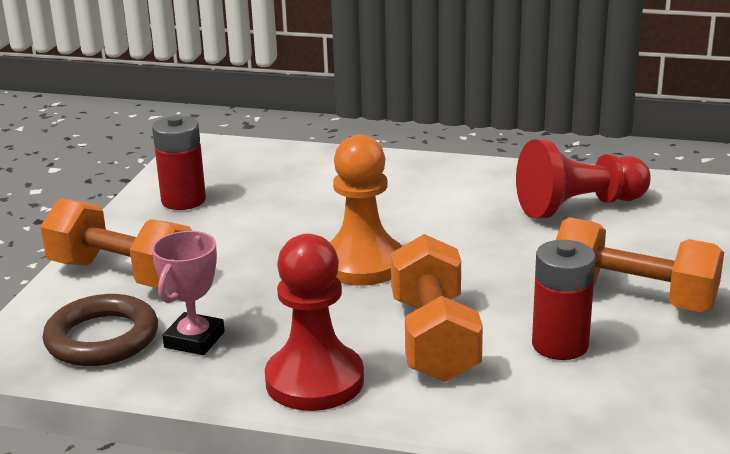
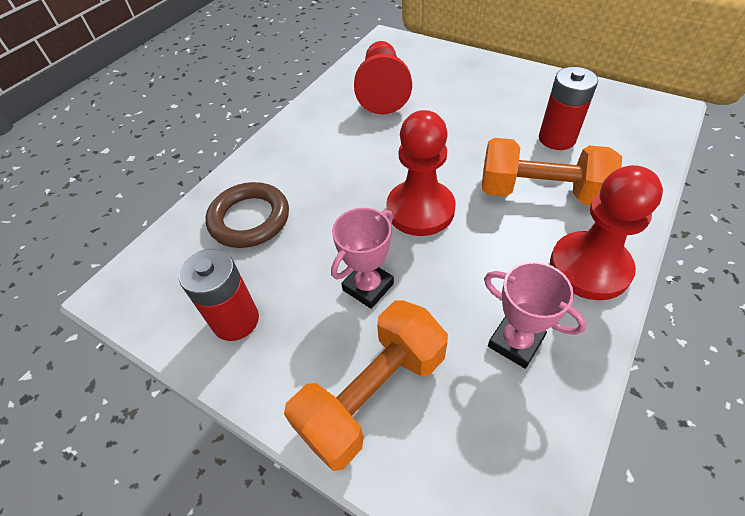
camera: 70 degrees left, 25 degrees up
brown ring [43,294,158,366] -> brown ring moved to [206,182,289,248]
orange pawn [329,135,402,286] -> red pawn [386,110,456,236]
orange dumbbell [556,217,724,312] -> none
none -> pink trophy [331,208,394,309]

